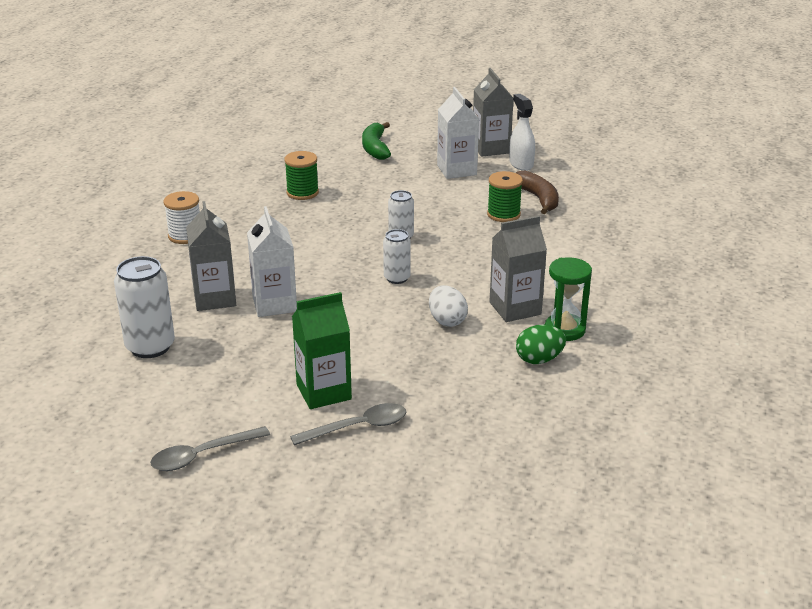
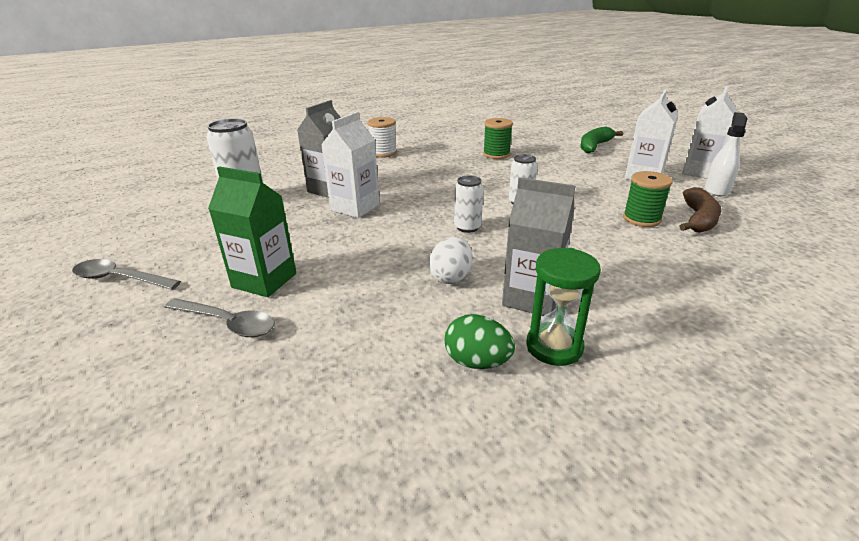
camera: 45 degrees right, 0 degrees up
grey carton [473,68,513,157] -> white carton [682,86,738,179]

